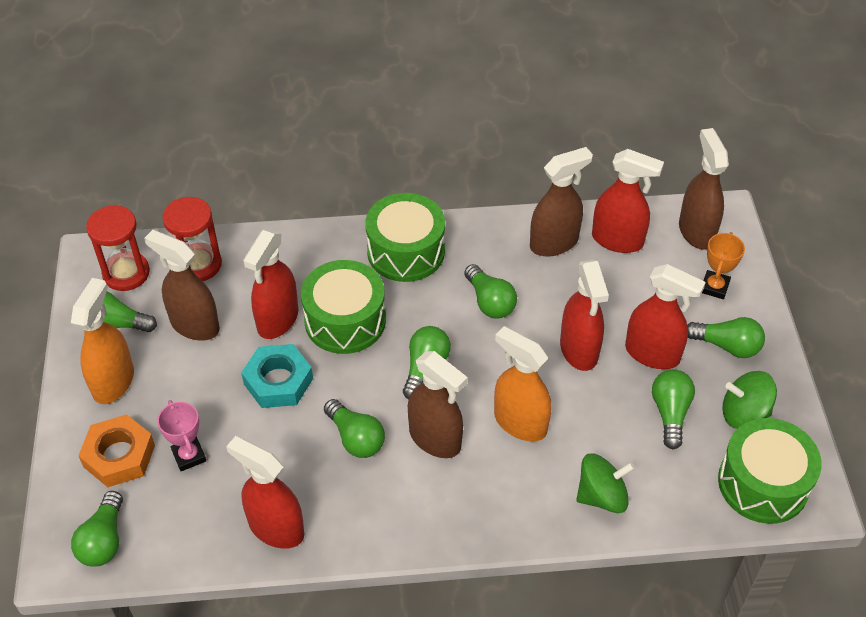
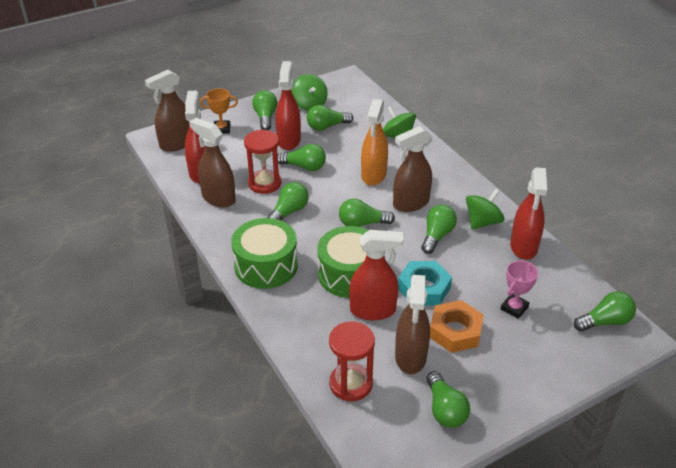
camera: 115 degrees left, 10 degrees down
orange spray bottle [71,278,134,404] -> none
orange nut [79,414,155,487] -> orange nut moved to [430,300,484,353]
red hourglass [86,205,150,291] -> red hourglass moved to [244,129,281,194]
brown spray bottle [408,351,468,458] -> brown spray bottle turned 135 degrees counterclockwise [393,126,432,212]
red spray bottle [560,260,609,371] -> green light bulb [277,144,326,171]
green drum [718,418,822,524] -> none
none -> green spinning top [466,189,505,229]

